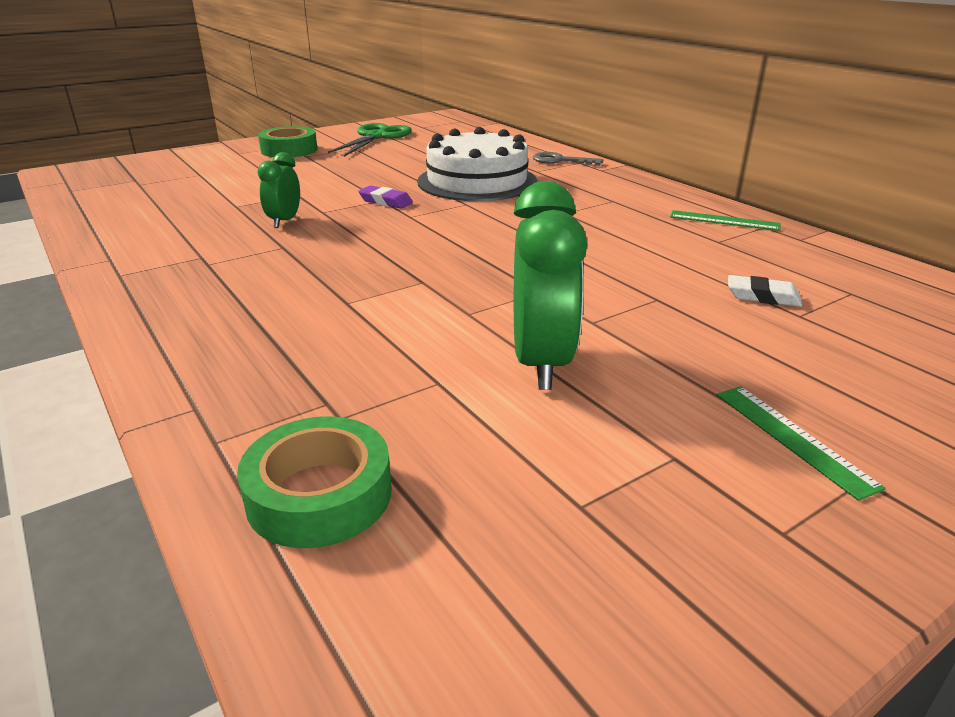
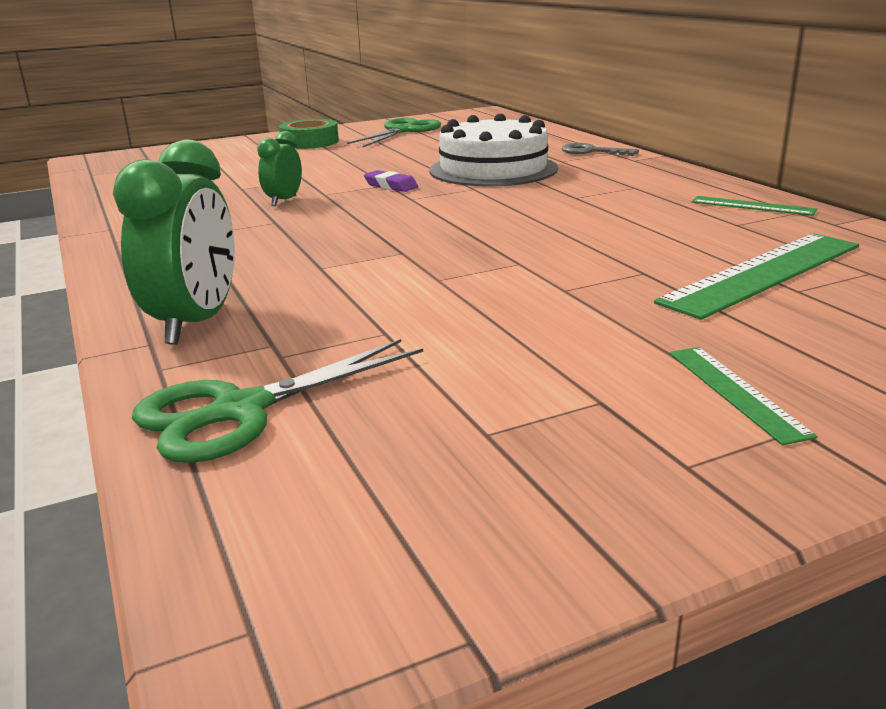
camera: 10 degrees right, 5 degrees down
green tape [237,416,392,548] -> green scissors [132,339,423,463]
green clock [514,181,587,390] -> green clock moved to [113,139,235,345]
white eraser [728,275,802,307] -> green ruler [654,233,859,320]

